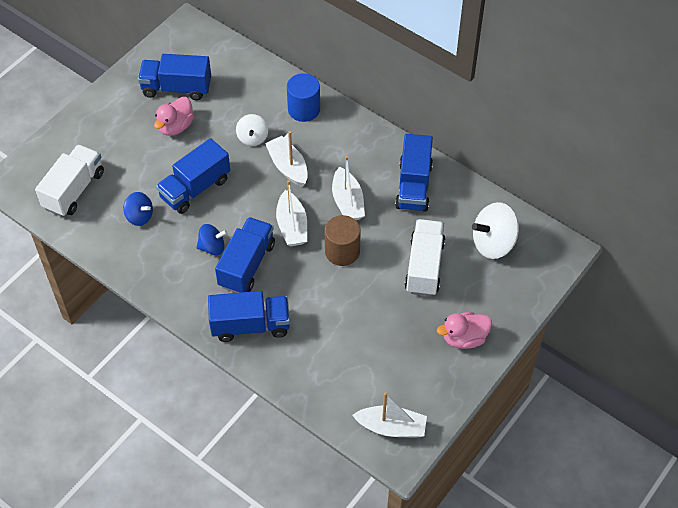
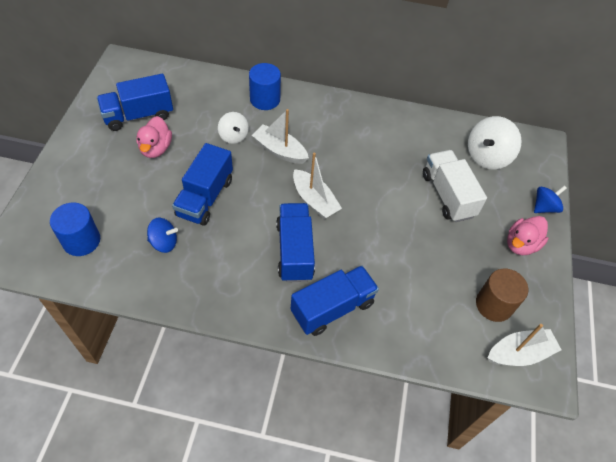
camera: 30 degrees left, 0 degrees up
white truck [35,144,104,217] -> blue cylinder [50,203,100,256]
blue spinning top [196,224,227,256] -> blue spinning top moved to [534,186,567,213]
brown cylinder [325,215,361,266] -> brown cylinder moved to [476,268,528,322]
white boat [332,156,365,220] -> none
blue truck [395,134,433,212] -> none

